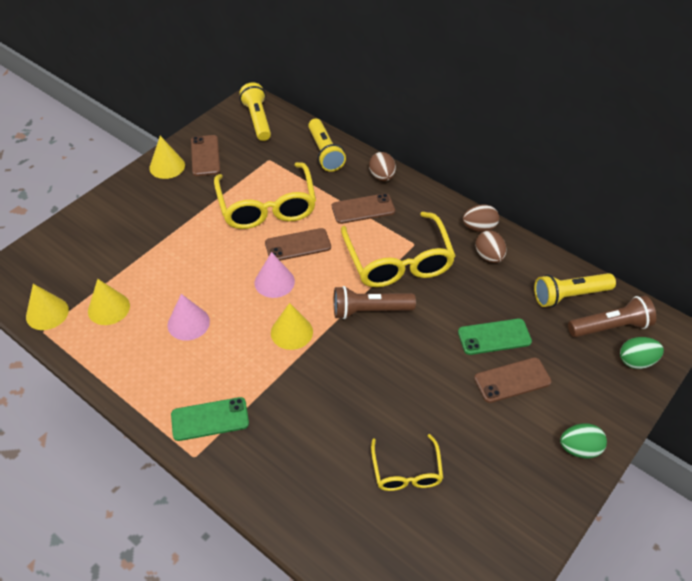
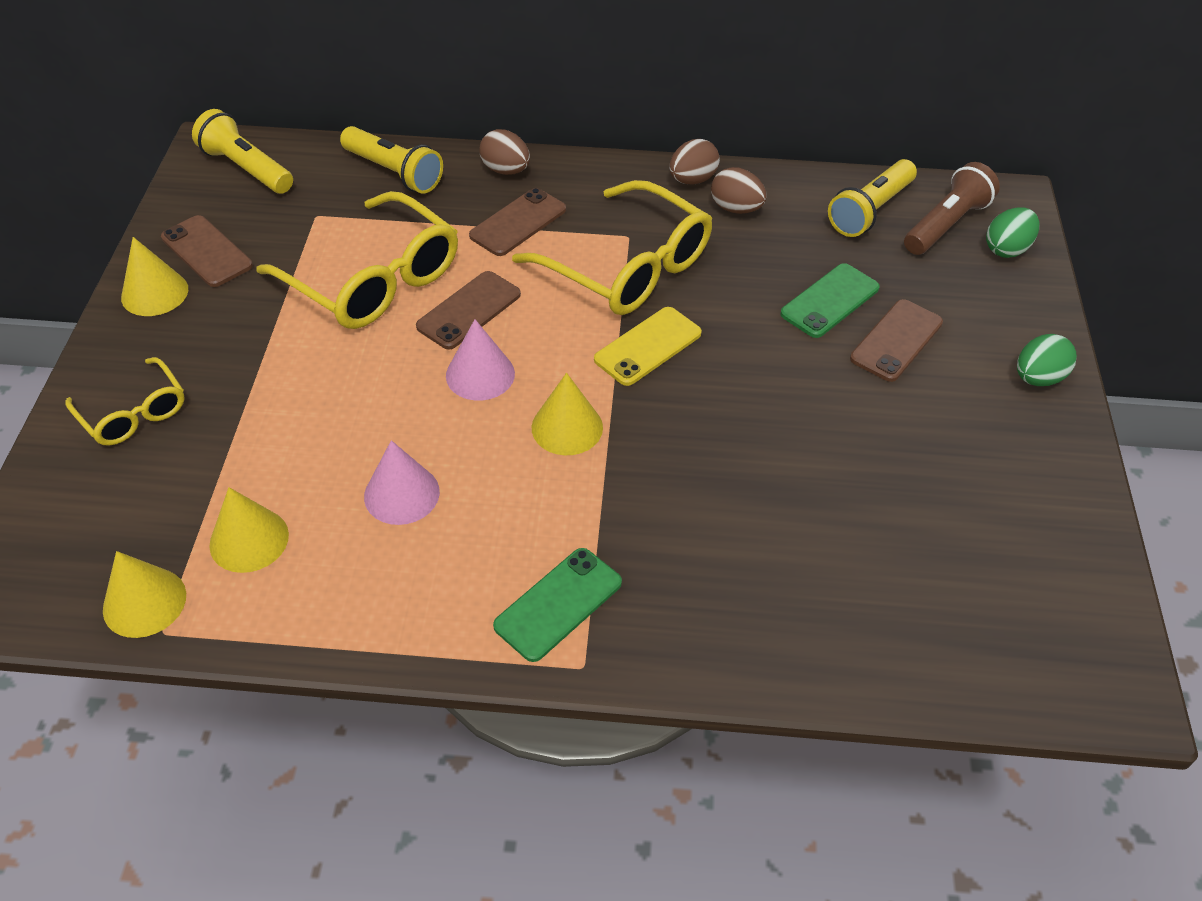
camera: 35 degrees left, 0 degrees up
brown flashlight [334,286,416,319] -> yellow phone [594,307,702,386]
yellow glasses [371,434,443,491] -> yellow glasses moved to [65,357,185,446]

